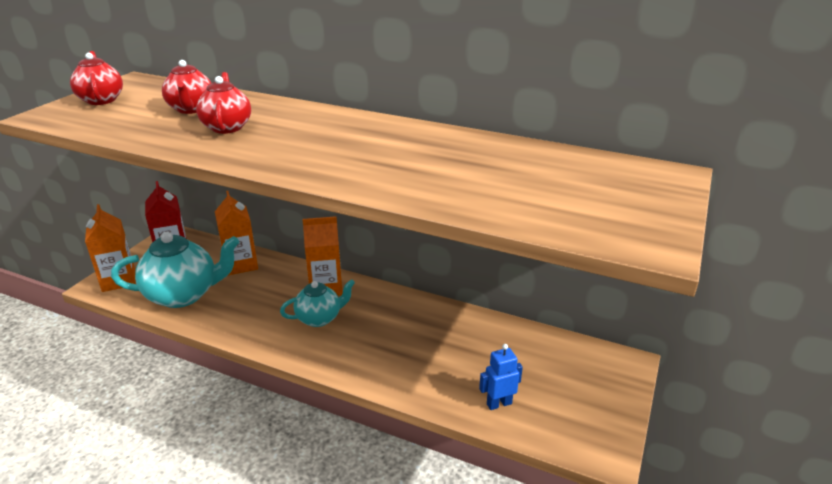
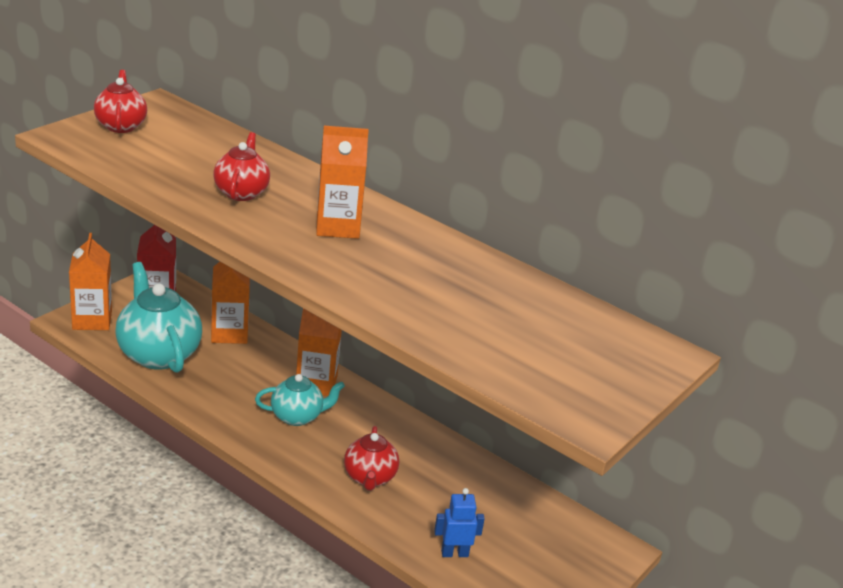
camera: 10 degrees right, 0 degrees up
turquoise teapot [111,232,239,308] -> turquoise teapot turned 120 degrees counterclockwise [115,262,202,373]
red teapot [162,60,211,114] -> red teapot moved to [344,426,399,491]
none -> orange carton [316,126,369,239]

